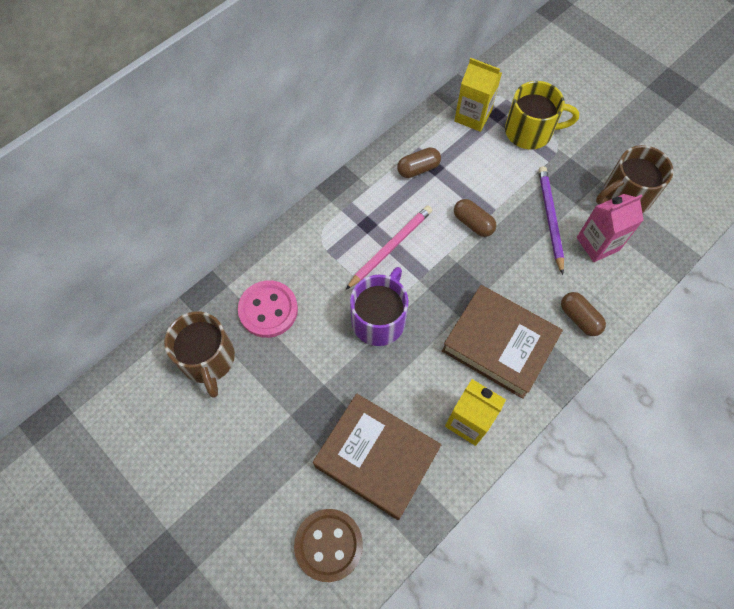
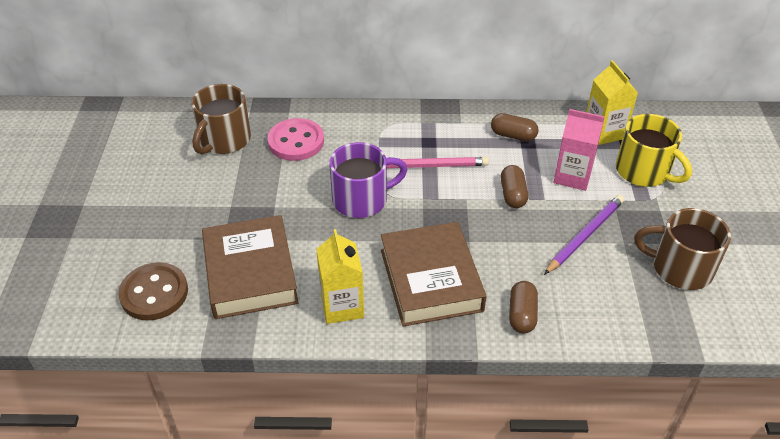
camera: 45 degrees right, 20 degrees down
pink carton [577,194,644,262] -> pink carton moved to [554,109,605,191]

